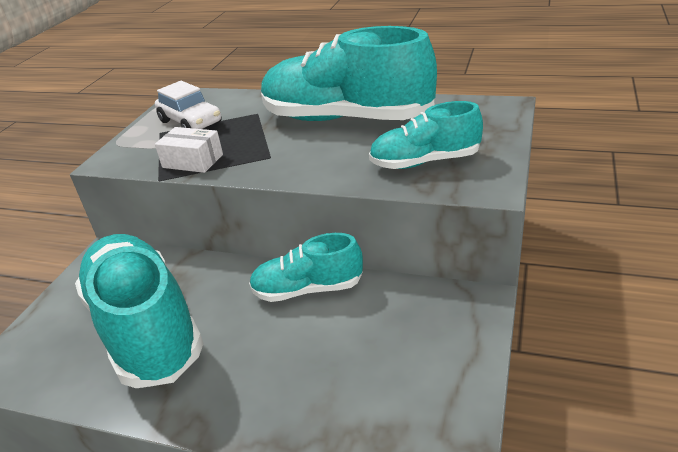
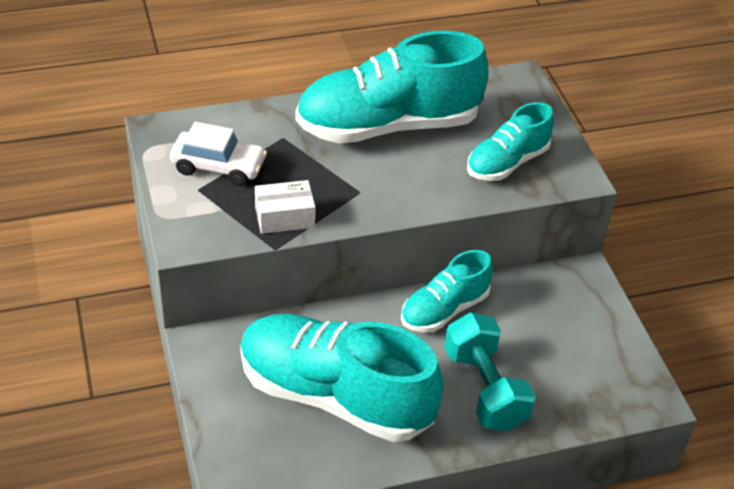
camera: 40 degrees left, 10 degrees up
none -> turquoise dumbbell [444,312,536,431]

